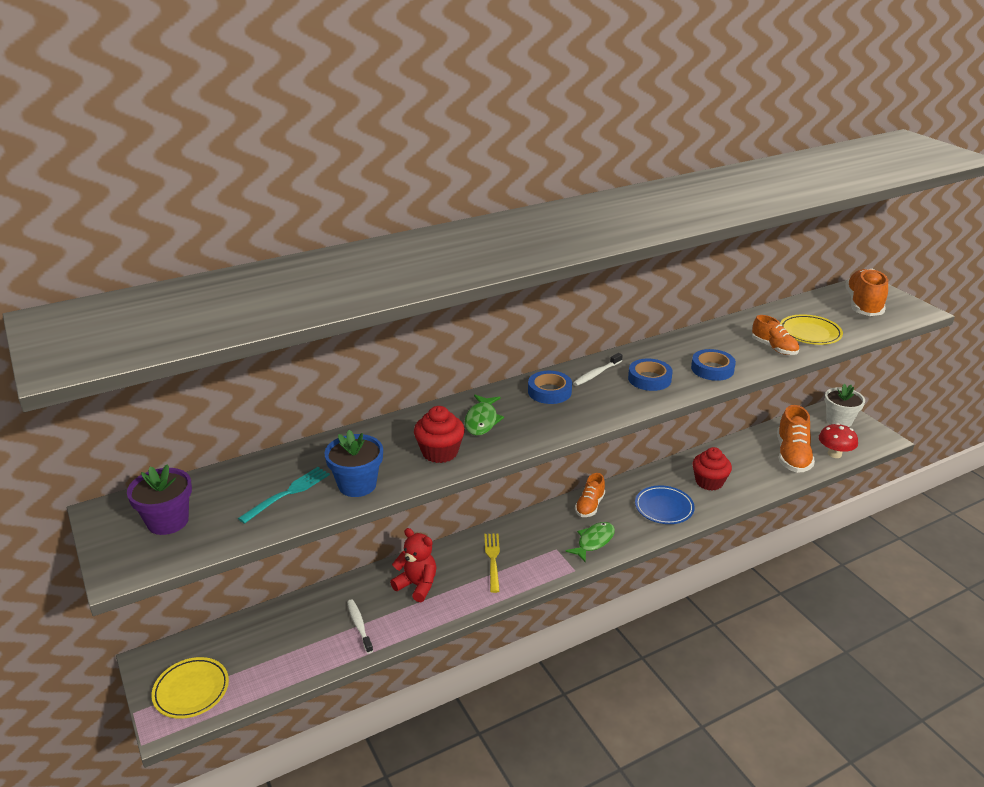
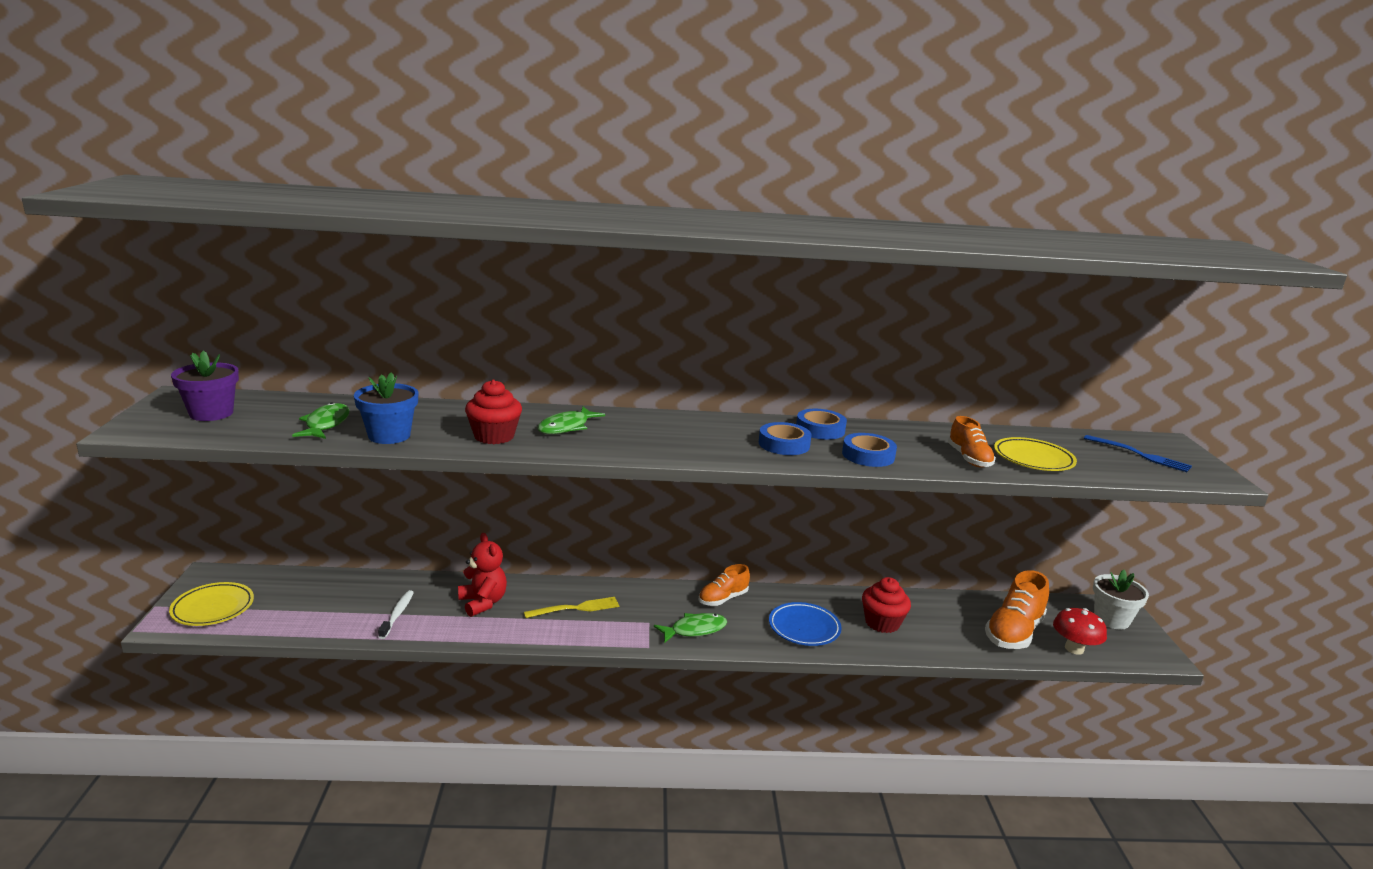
camera: 25 degrees right, 10 degrees down
turquoise fork [238,467,330,524] -> green fish [292,402,350,439]
yellow fork [484,533,500,593] -> yellow fork turned 45 degrees clockwise [524,597,620,618]
blue tape [528,371,572,404] -> blue tape moved to [796,409,847,440]
white toothbrush [573,353,623,386] -> none
orange shoe [845,269,888,316] -> blue fork [1084,435,1192,472]

